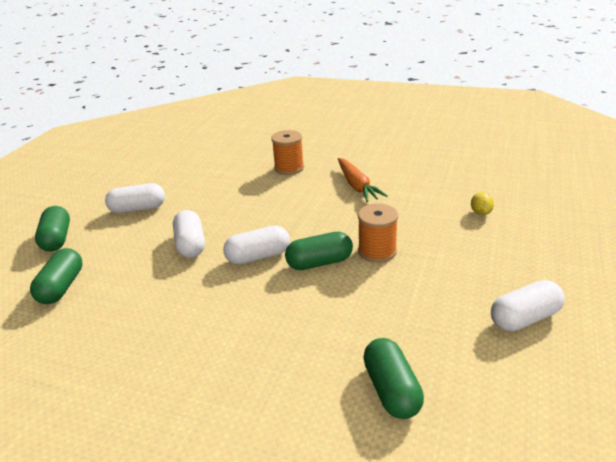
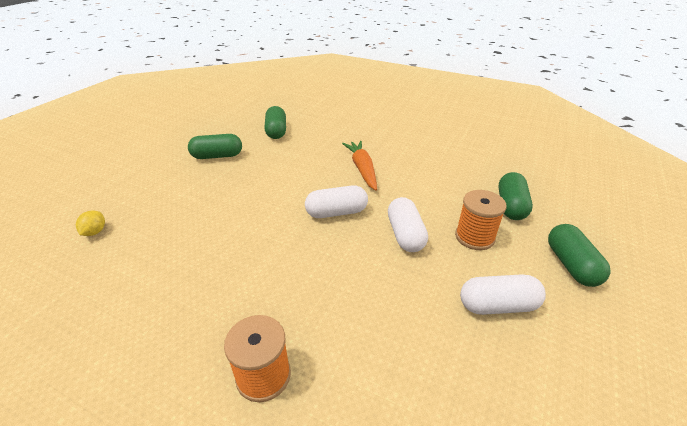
camera: 175 degrees left, 5 degrees up
green capsule [285,232,353,270] -> green capsule moved to [188,134,242,159]
orange carrot [338,158,388,202] -> orange carrot moved to [342,141,377,191]
orange spool [358,203,398,263] -> orange spool moved to [455,190,507,250]
white capsule [491,280,565,331] -> none

